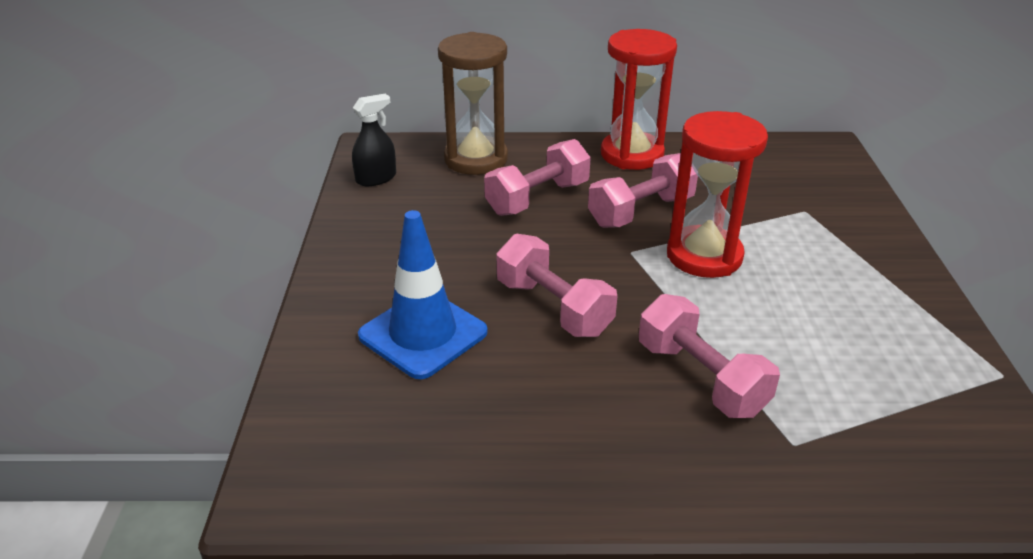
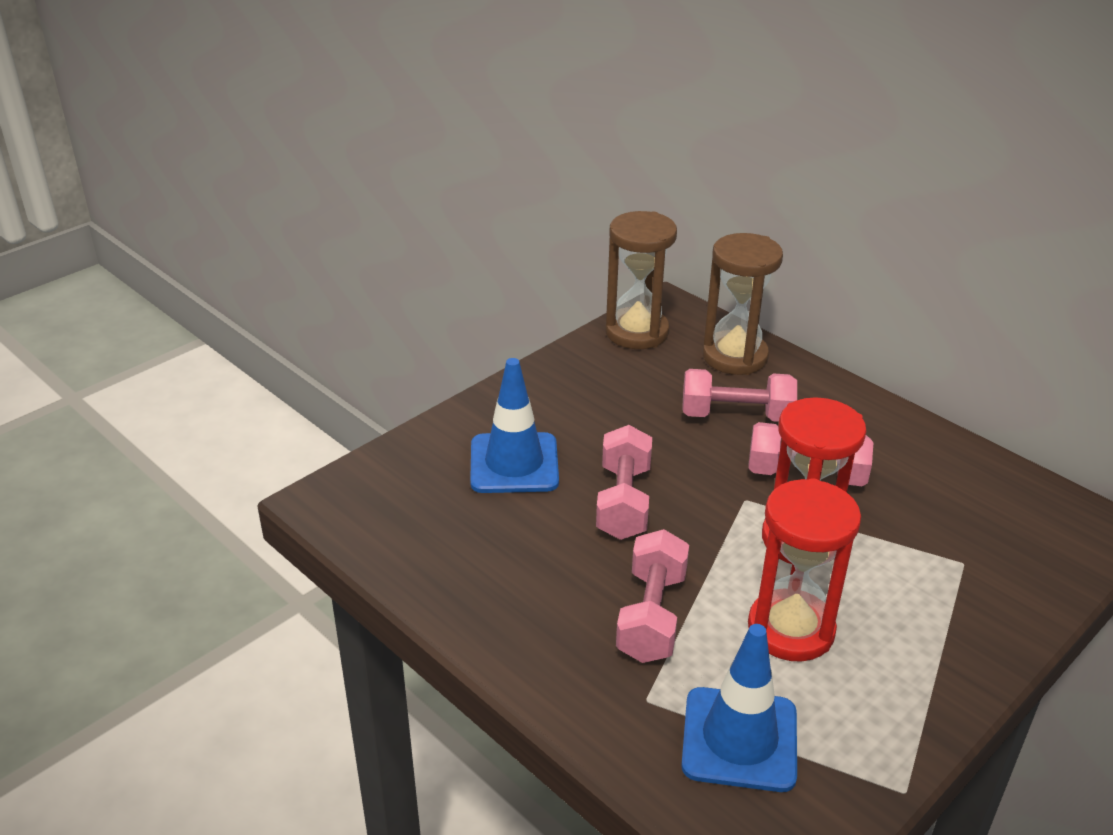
camera: 45 degrees right, 0 degrees up
black spray bottle [352,94,396,186] -> brown hourglass [605,211,677,349]
red hourglass [601,29,677,170] -> red hourglass moved to [748,478,861,662]
none -> blue traffic cone [681,624,797,792]

